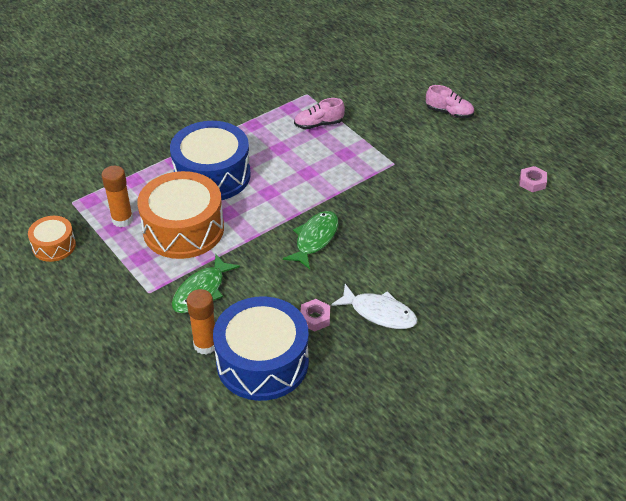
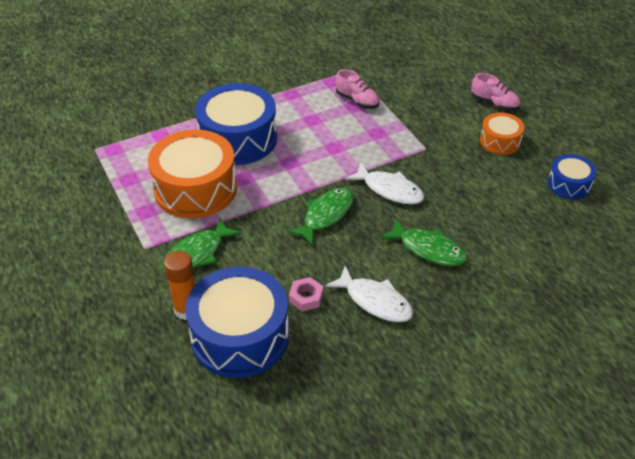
camera: 10 degrees right, 0 degrees up
orange drum [28,216,76,262] -> orange drum moved to [480,113,524,155]
orange glue stick [102,166,133,227] -> none
pink shoe [294,98,345,129] -> pink shoe turned 135 degrees counterclockwise [336,69,379,109]
pink nut [520,166,547,192] -> blue drum [548,154,597,200]
none -> white fish [345,163,425,204]
none -> green fish [380,218,467,266]

